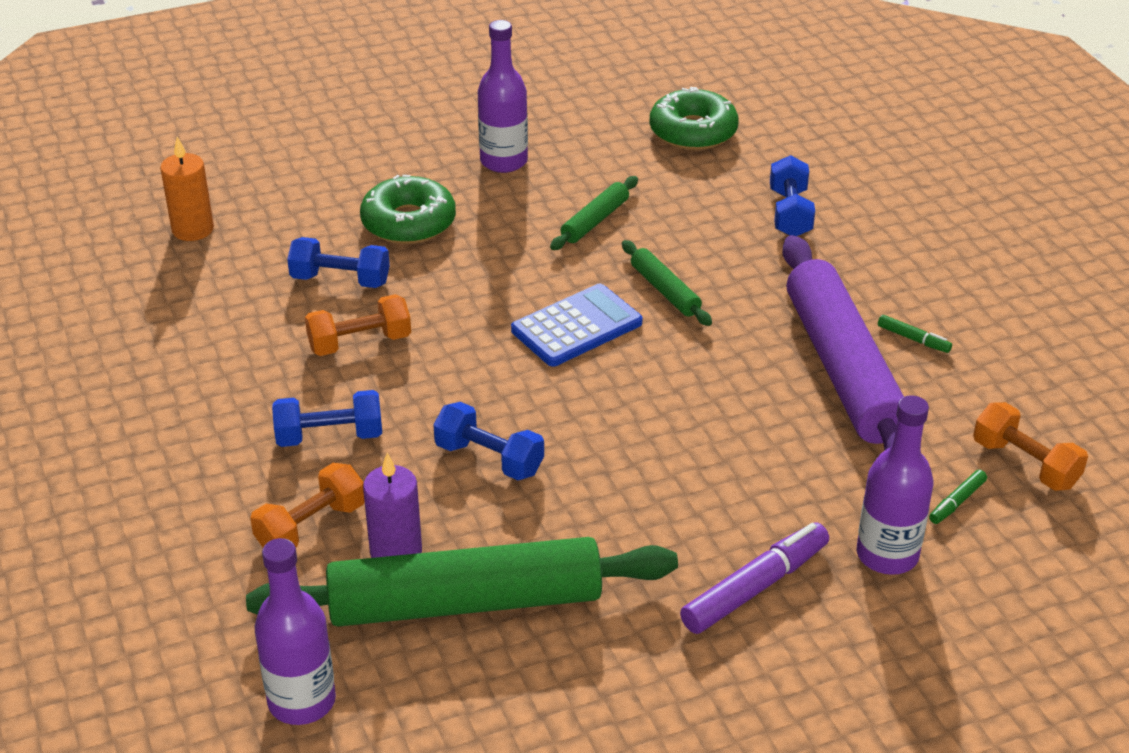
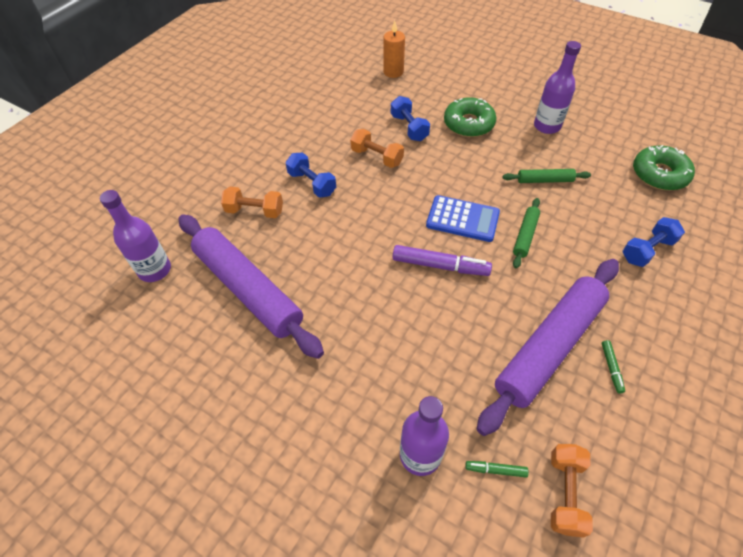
camera: 55 degrees right, 15 degrees up
green rolling pin [246,537,678,627] -> purple rolling pin [179,214,324,359]
purple candle [363,453,422,558] -> none
blue dumbbell [433,402,544,480] -> none
purple marker [680,522,829,634] -> purple marker moved to [392,245,492,276]

